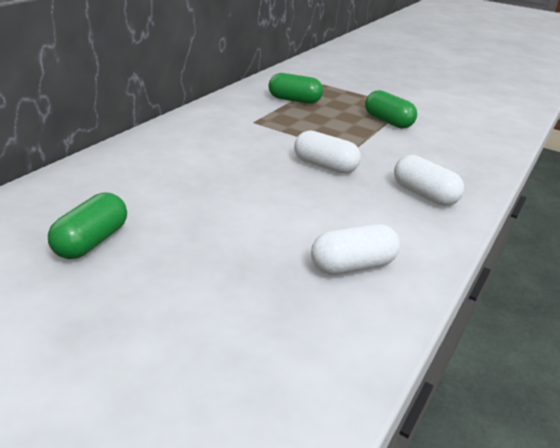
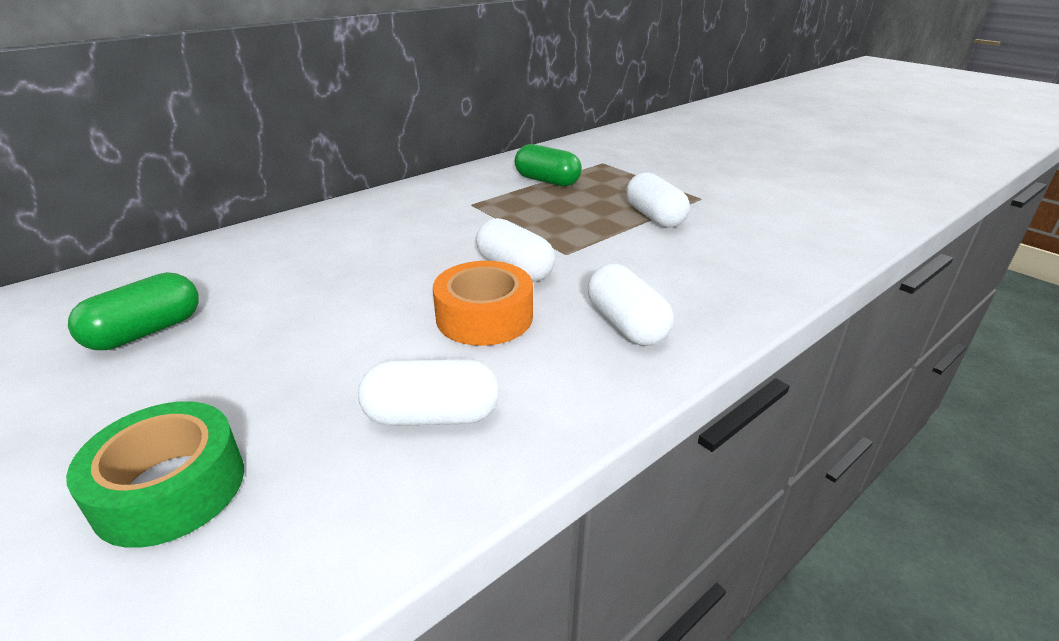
camera: 20 degrees right, 0 degrees up
green capsule [365,90,417,129] -> white capsule [626,172,690,228]
none -> green tape [66,402,244,548]
none -> orange tape [433,261,533,346]

